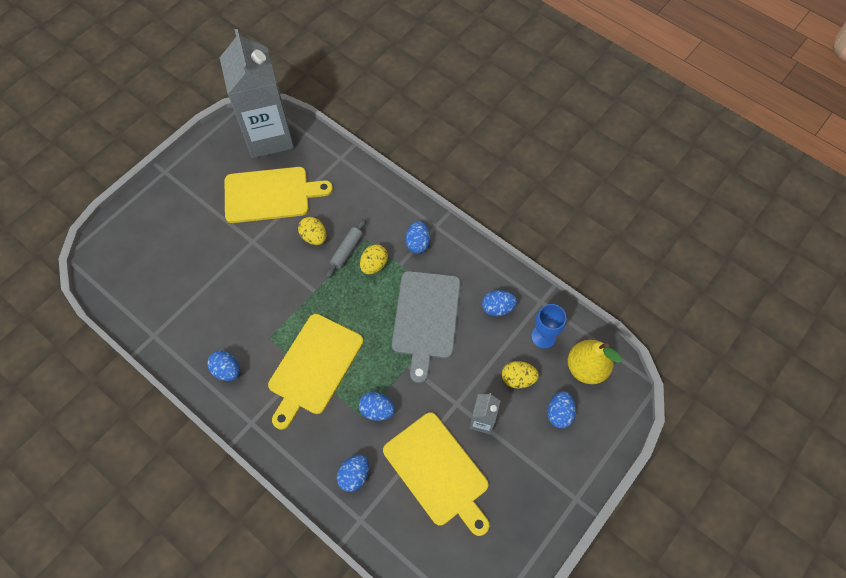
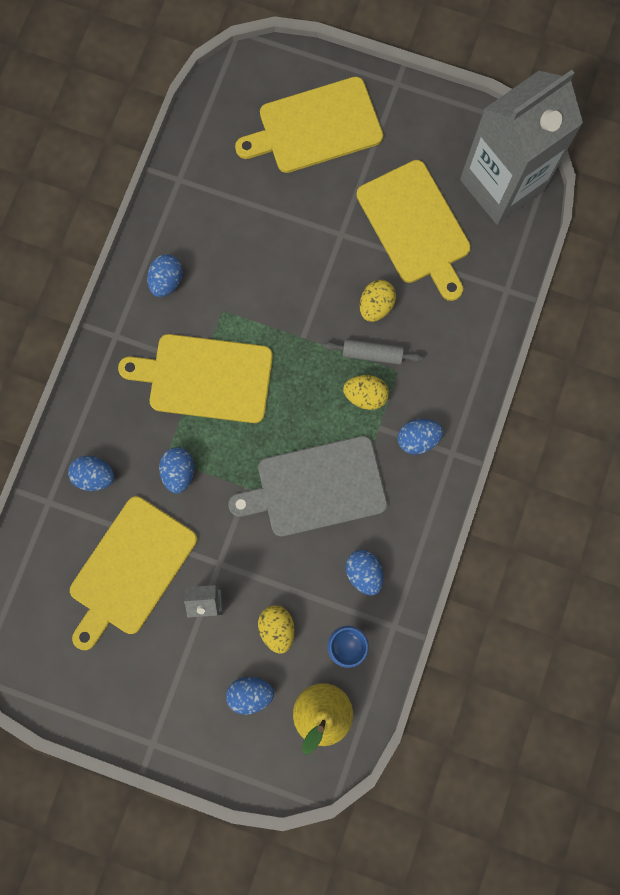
camera: 70 degrees right, 15 degrees up
none -> yellow cutting board [235,77,383,173]

